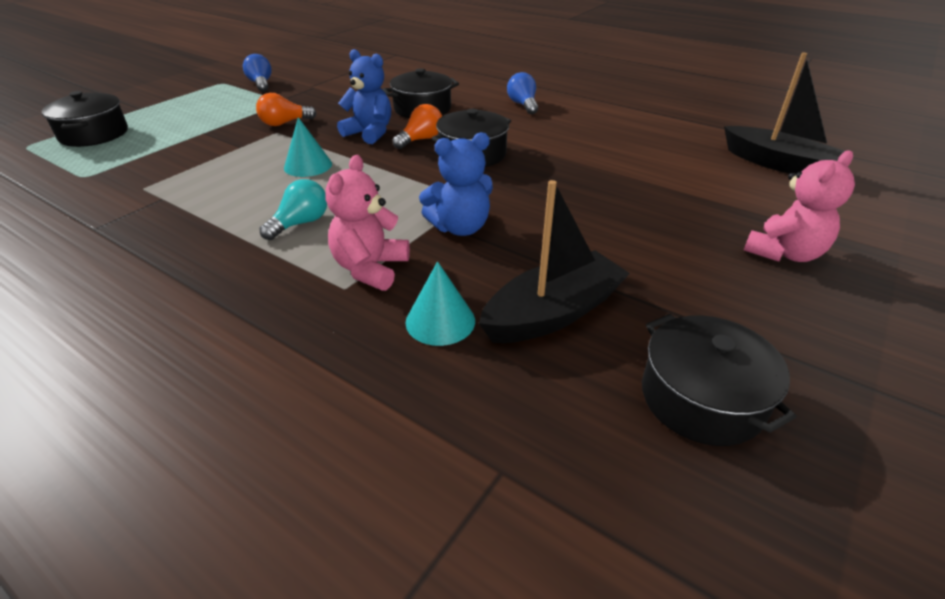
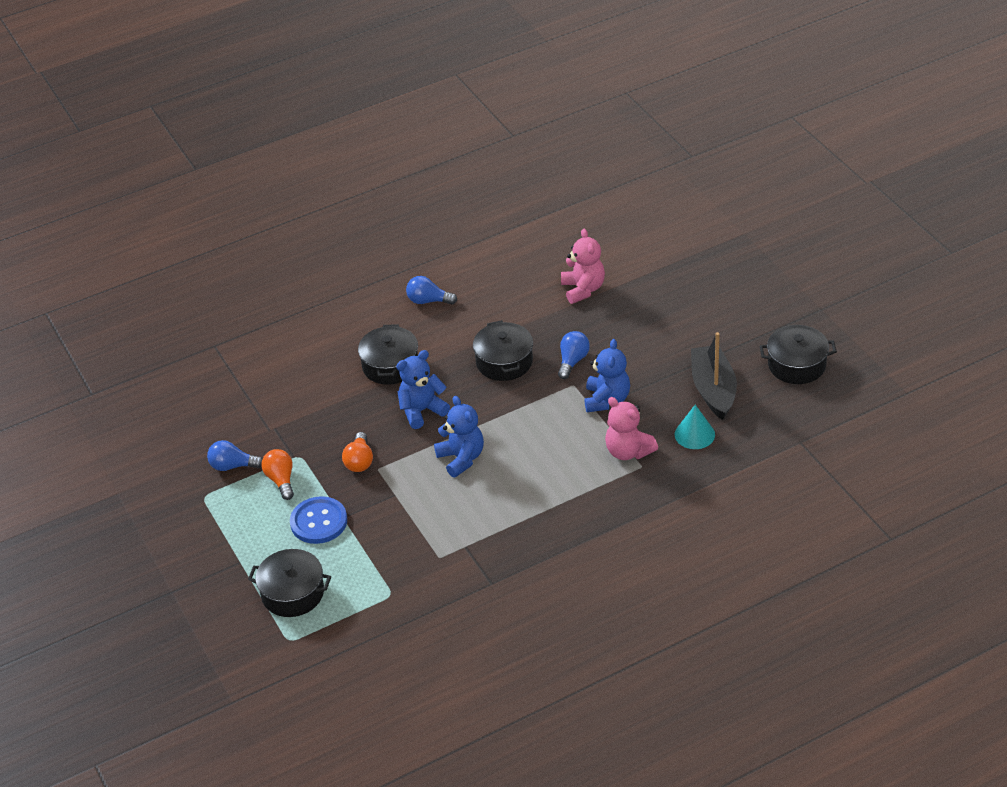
camera: 60 degrees left, 5 degrees up
turquoise light bulb [260,179,327,240] -> none
turquoise cone [284,117,332,177] -> blue teddy bear [434,396,484,477]
orange light bulb [393,104,442,149] -> orange light bulb moved to [261,449,294,500]
black boat [724,53,844,174] -> none
pink teddy bear [744,151,855,262] -> pink teddy bear moved to [561,229,605,304]
none -> blue button [290,496,347,544]
none -> blue light bulb [558,331,590,379]

